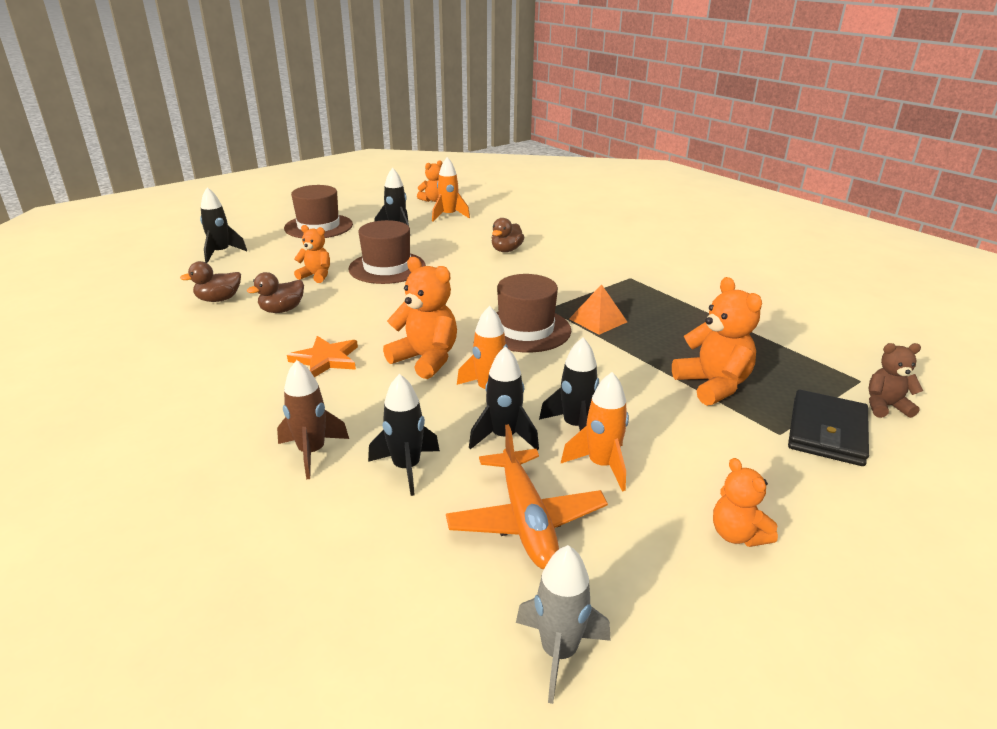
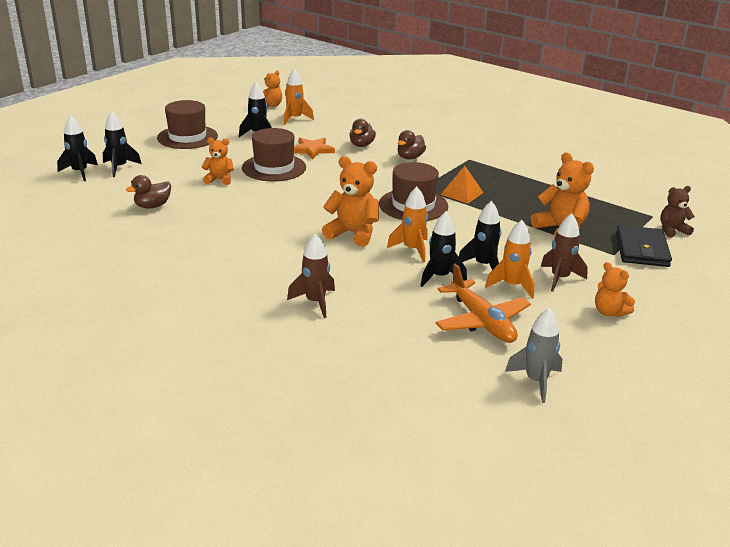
camera: 15 degrees left, 0 degrees up
brown duck [247,272,304,313] -> brown duck moved to [397,130,426,159]
orange star [287,336,358,377] -> orange star moved to [294,138,335,160]
black rocket [368,374,440,496] -> black rocket moved to [57,115,98,181]
none -> brown rocket [541,213,588,292]

